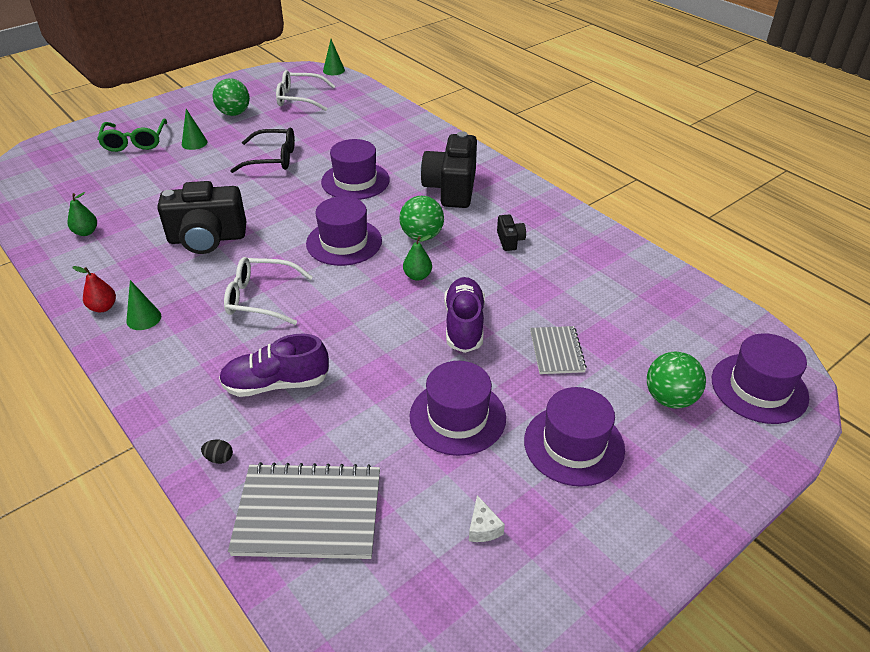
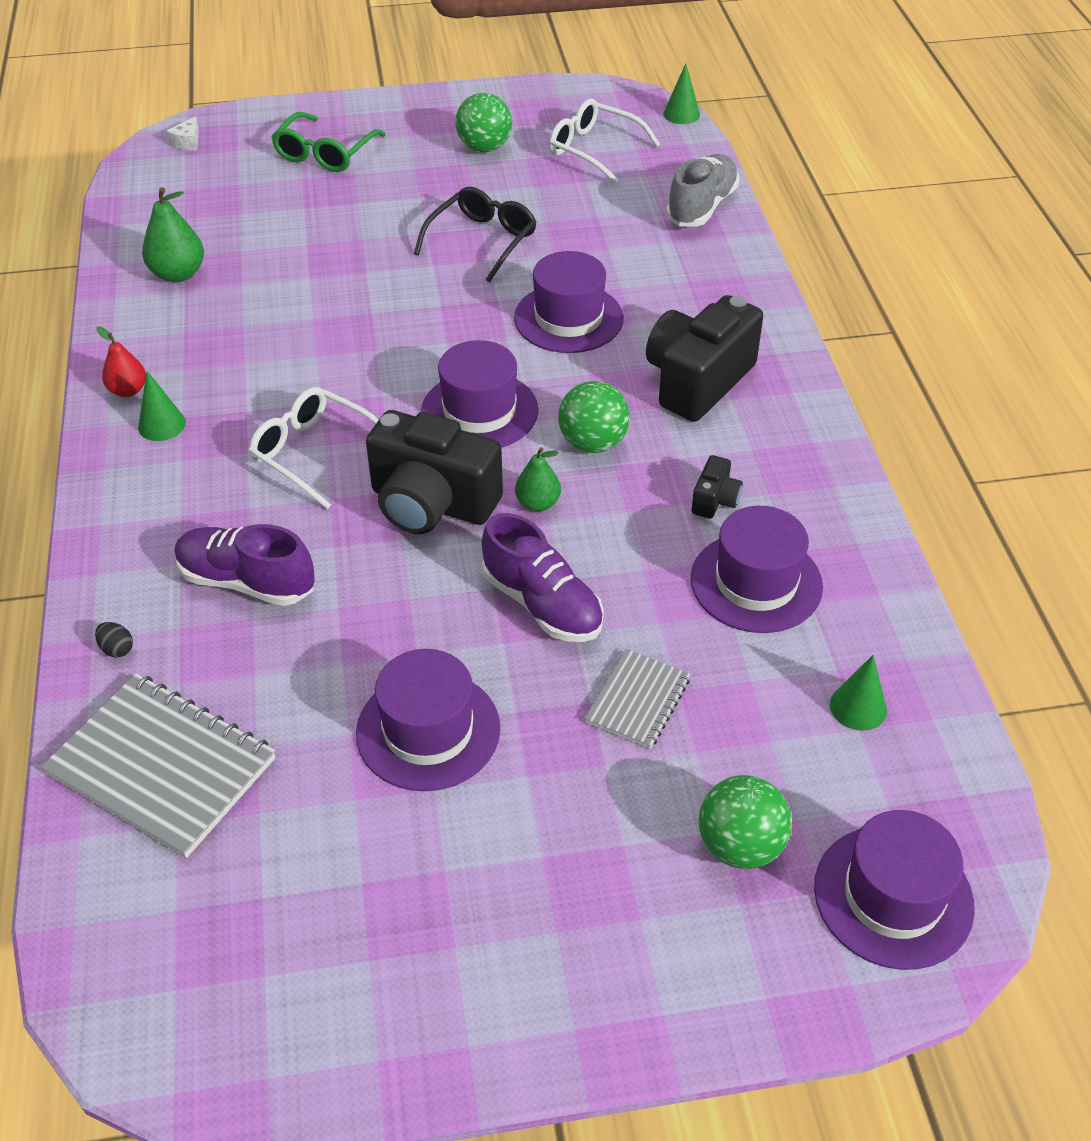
camera: 30 degrees right, 5 degrees up
green pear [67,192,97,236] -> green pear [142,187,204,282], size x1.54
black camera [157,181,246,254] -> black camera moved to [366,410,503,534]
green cone [182,109,208,150] -> green cone moved to [830,655,887,731]
black glasses [230,127,295,173] -> black glasses turned 90 degrees counterclockwise [414,187,536,283]
purple shoe [444,277,485,353] -> purple shoe turned 105 degrees clockwise [482,513,604,642]
white cheese [469,495,505,542] -> white cheese moved to [166,116,199,151]
purple hat [524,387,625,487] -> purple hat moved to [691,506,823,633]
none -> grey shoe [666,154,739,227]

